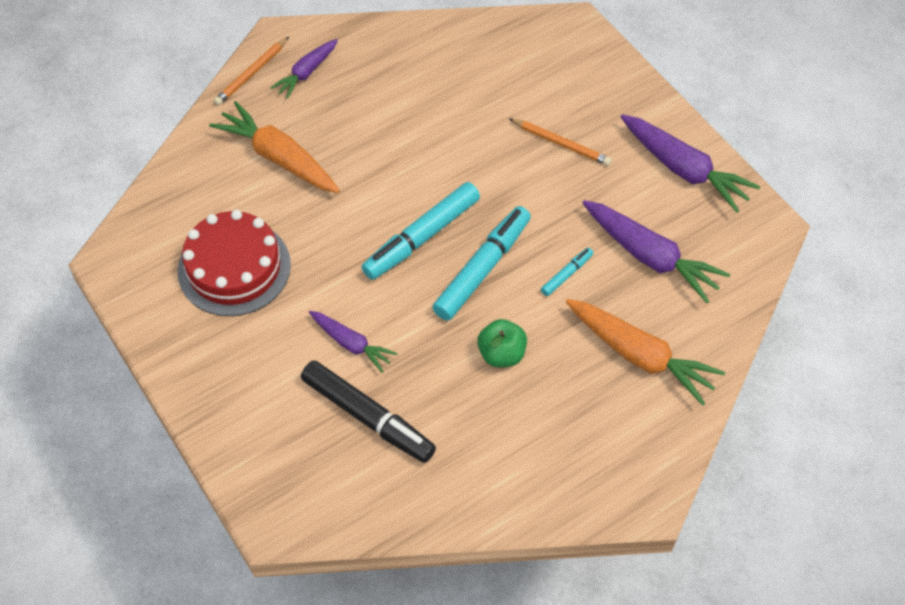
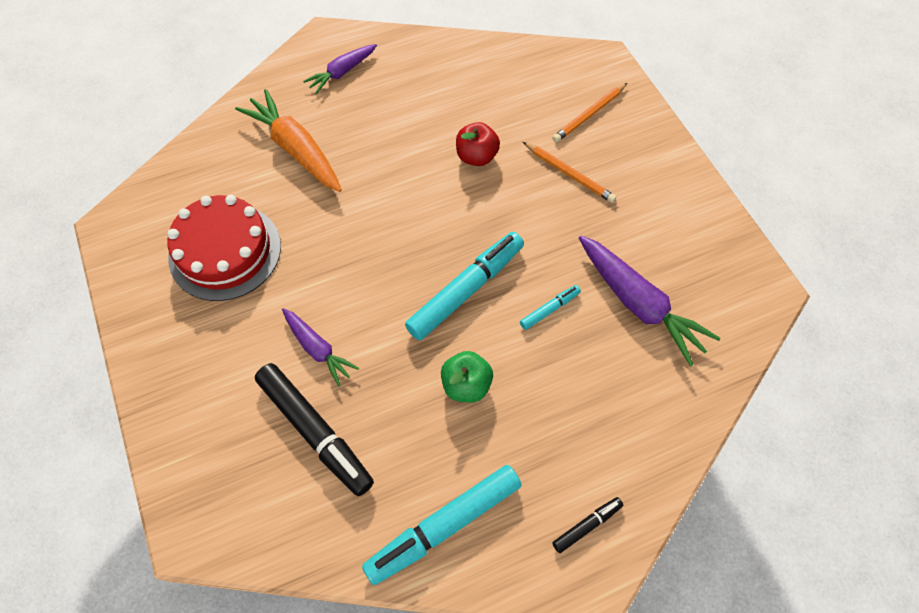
camera: 10 degrees right, 5 degrees up
orange pencil [214,37,289,105] -> orange pencil moved to [552,83,627,143]
turquoise marker [362,182,480,280] -> turquoise marker moved to [362,465,521,585]
orange carrot [566,299,725,406] -> none
purple carrot [621,114,760,213] -> none
none -> red apple [456,122,500,166]
none -> black marker [552,497,623,553]

